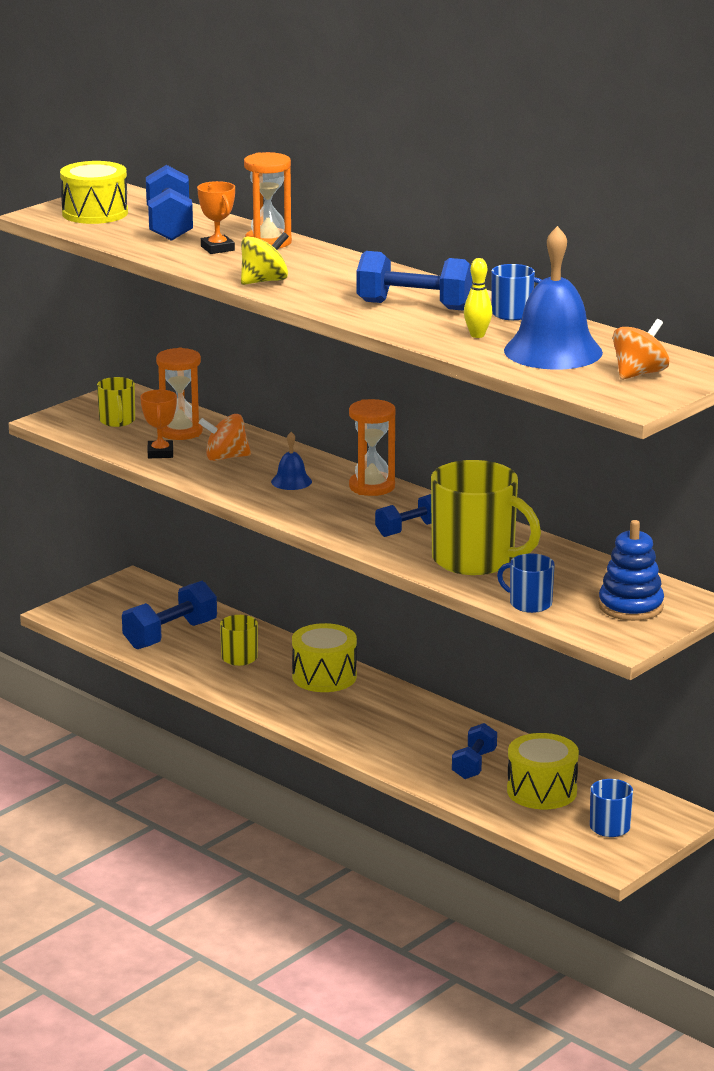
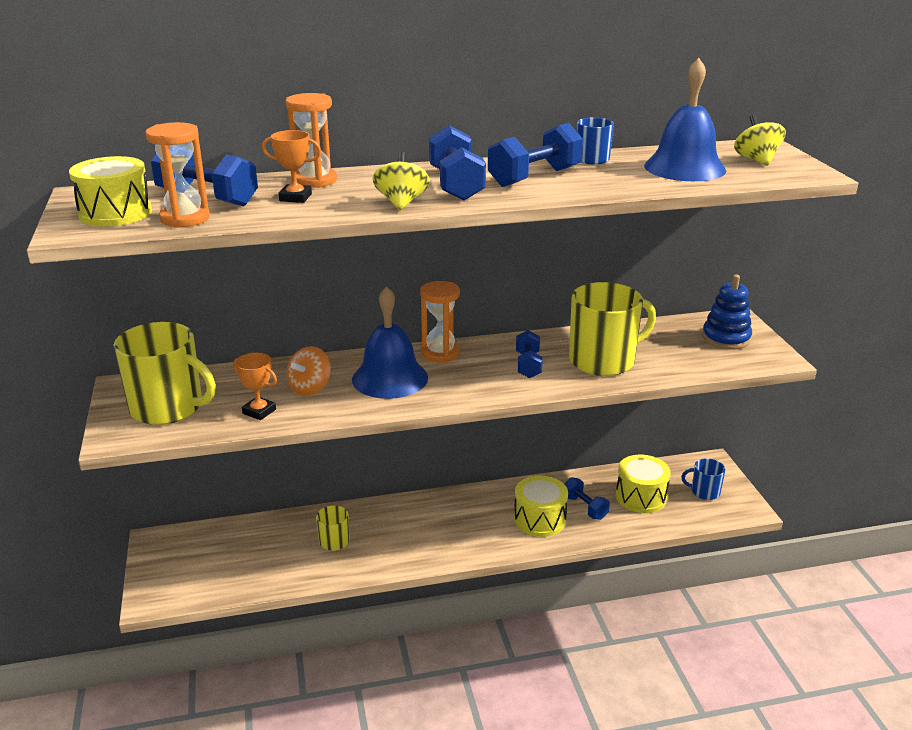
camera: 55 degrees left, 5 degrees up
yellow mug [97,377,135,427] -> yellow mug [114,322,216,425], size x2.03
blue dumbbell [122,581,217,649] -> blue dumbbell moved to [429,125,486,201]
orange hourglass [156,348,203,440] -> orange hourglass moved to [146,122,210,228]
blue bell [271,432,312,490] -> blue bell [352,286,428,399], size x2.13
yellow drum [292,623,357,692] -> yellow drum moved to [514,476,568,537]
yellow bowling pin [464,258,492,338] -> none
blue mug [497,554,555,613] -> none
orange spinning top [613,319,669,380] -> yellow spinning top [734,115,786,166]

